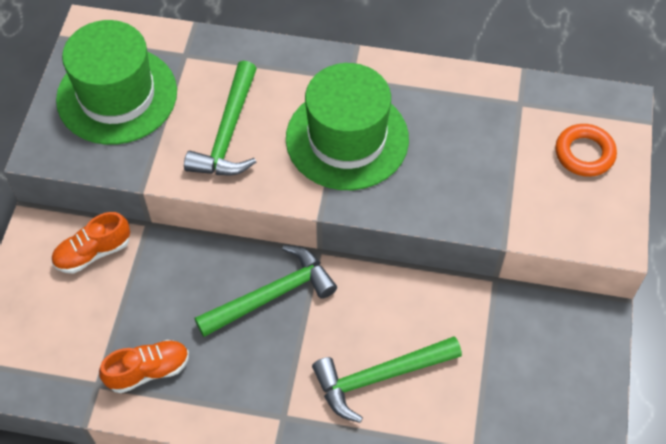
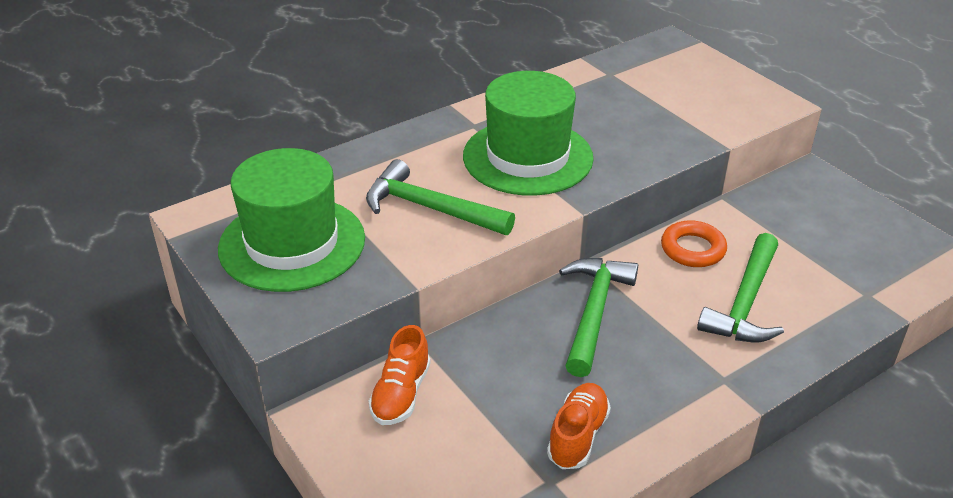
camera: 45 degrees left, 20 degrees down
green hammer [184,61,257,175] -> green hammer turned 150 degrees clockwise [366,159,515,235]
orange ring [555,124,617,177] -> orange ring moved to [661,220,727,267]

